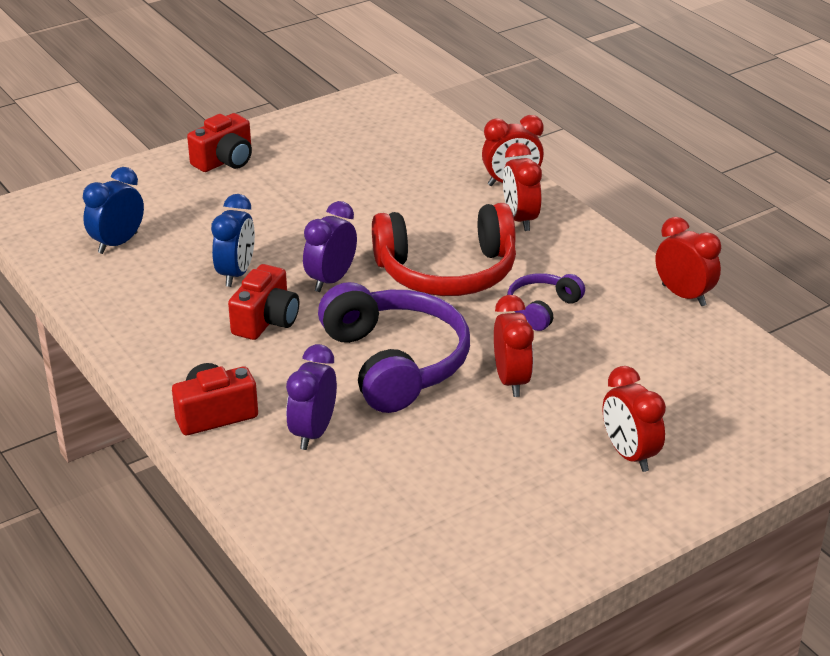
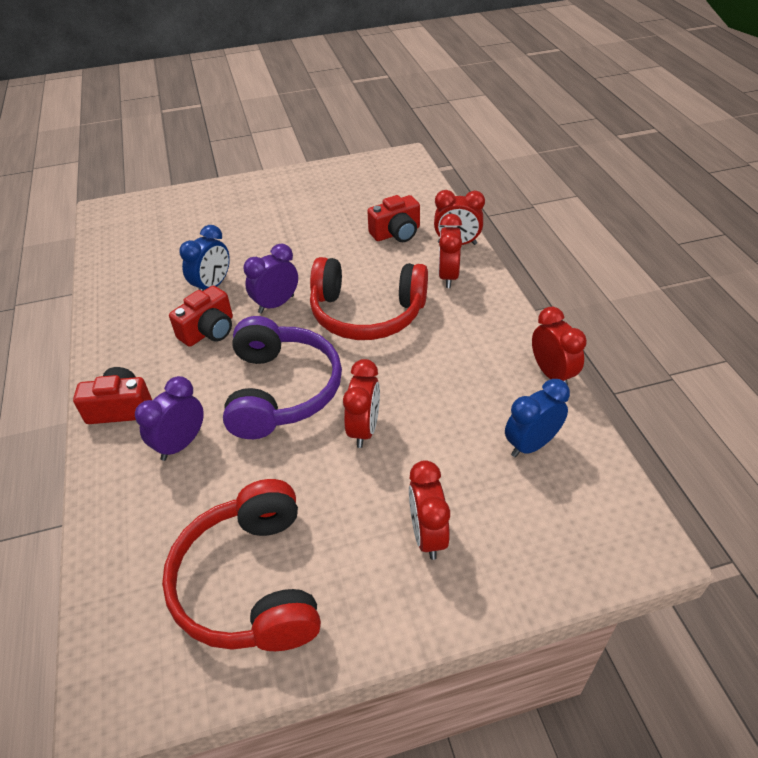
camera: 20 degrees right, 10 degrees up
blue clock [83,167,144,254] -> blue clock moved to [505,379,570,457]
red camera [187,113,252,172] -> red camera moved to [367,195,420,242]
purple headphones [507,273,585,331] -> none
none -> red headphones [162,479,321,651]

